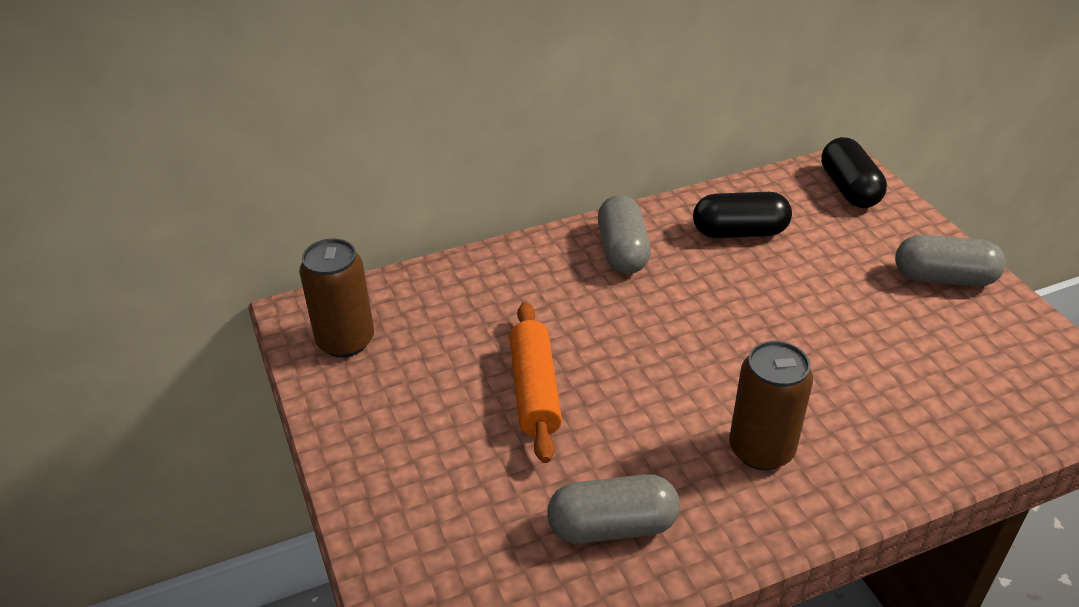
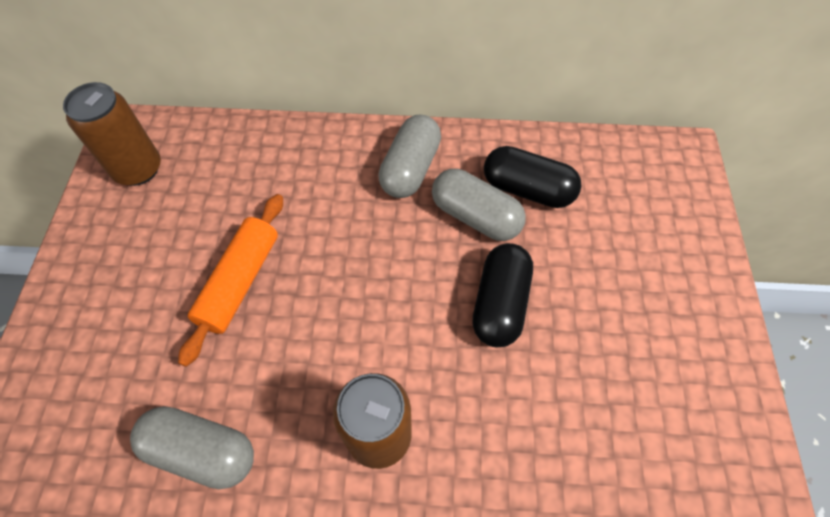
camera: 25 degrees right, 20 degrees up
black capsule [821,137,887,208] -> black capsule moved to [472,243,533,347]
grey capsule [895,235,1006,287] -> grey capsule moved to [432,169,526,241]

